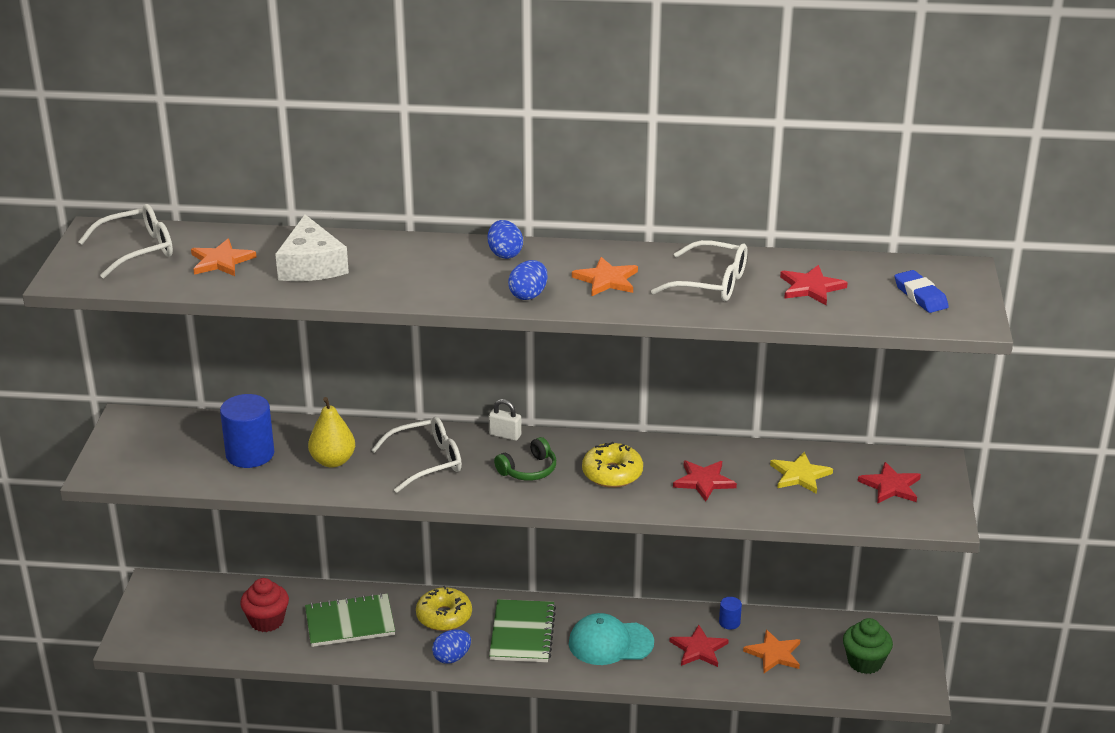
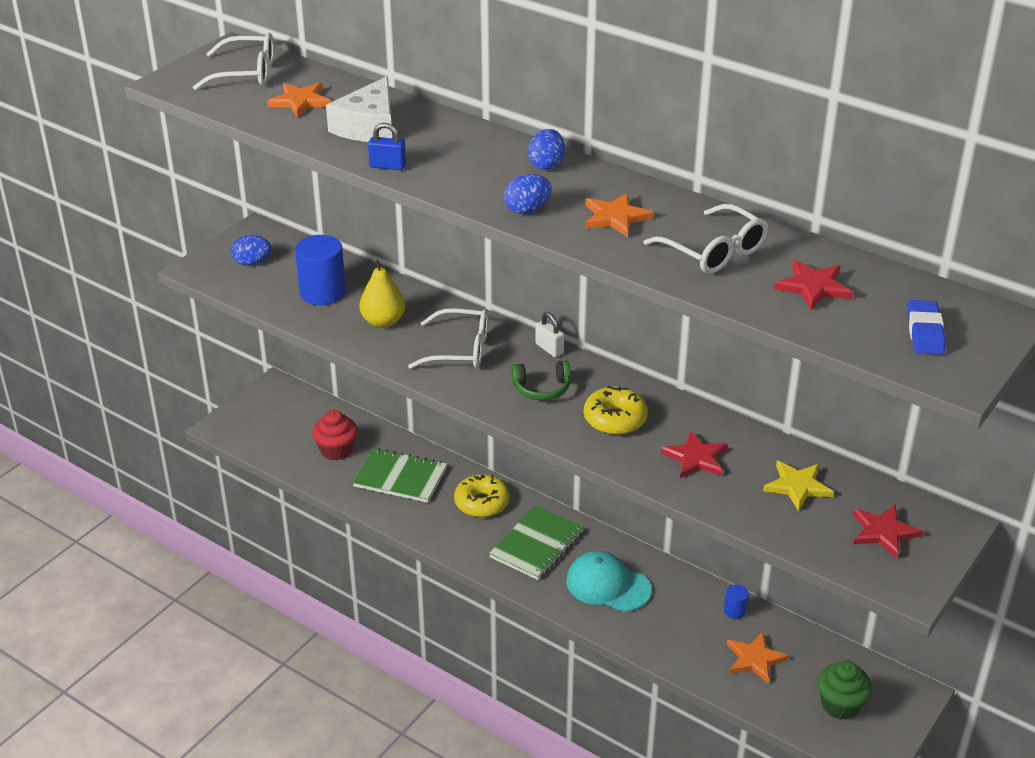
camera: 30 degrees right, 5 degrees up
blue egg [432,629,471,664] -> blue egg moved to [231,235,271,266]
red star [669,625,729,667] -> none
none -> blue padlock [368,123,406,170]

